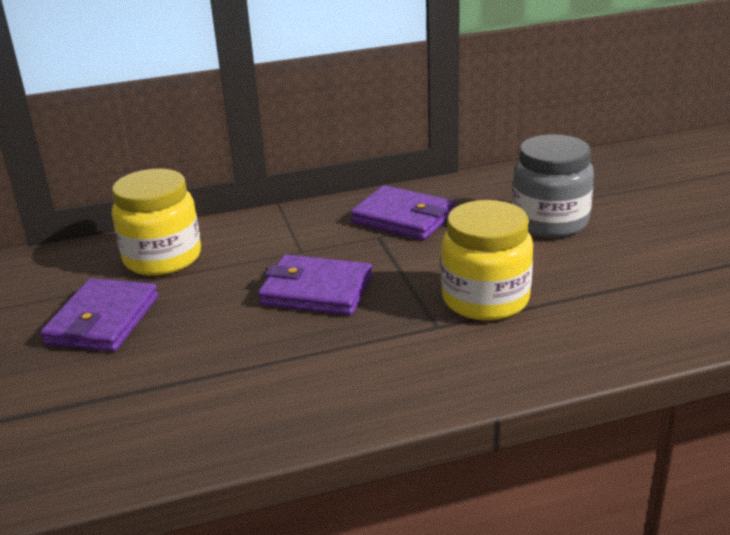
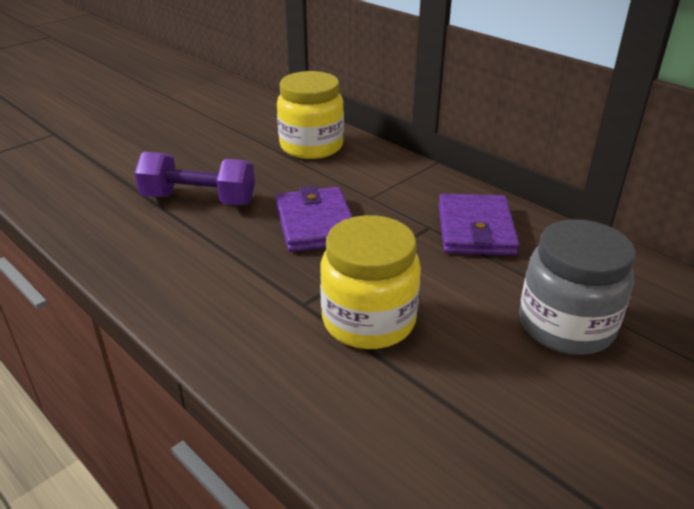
camera: 60 degrees right, 5 degrees up
purple wallet [41,278,158,352] -> none
none -> purple dumbbell [134,152,255,205]

